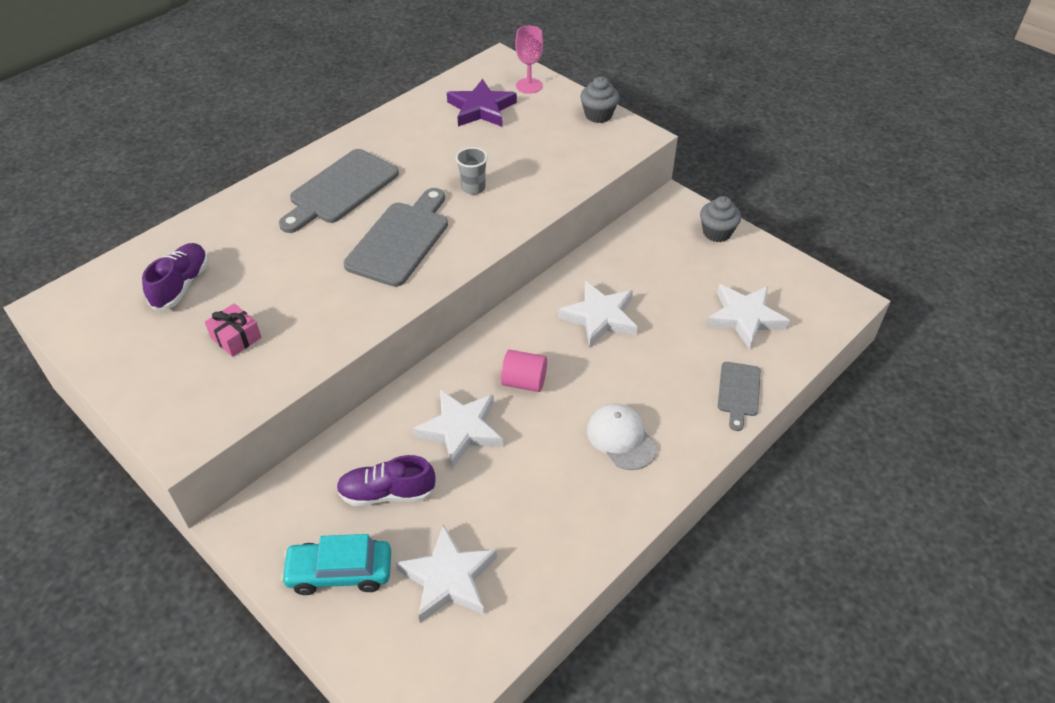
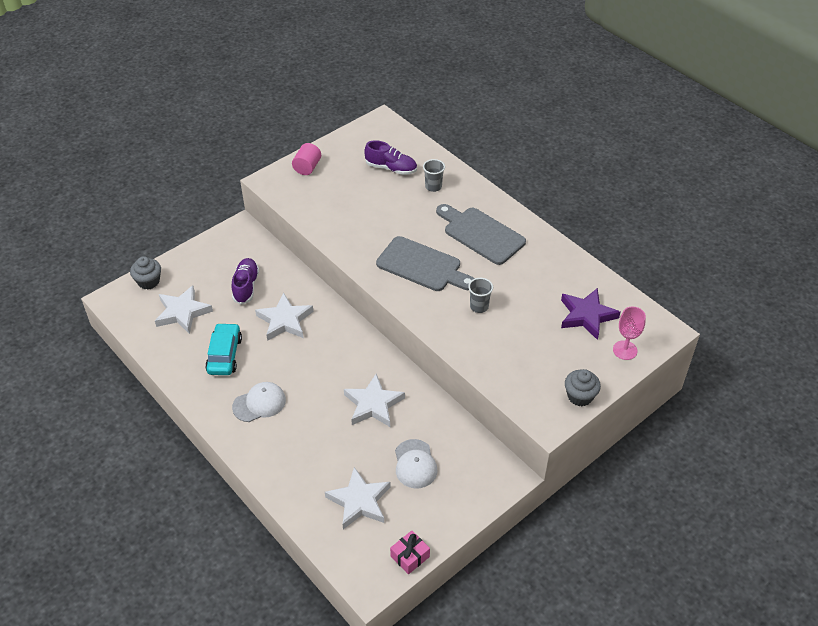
camera: 95 degrees right, 0 degrees up
pink gift [205,303,262,357] -> pink gift moved to [390,531,430,574]
turquoise car [281,534,391,595] -> turquoise car moved to [205,323,242,375]
pink cylinder [501,350,547,392] -> pink cylinder moved to [292,143,321,175]
grey cupcake [700,196,741,242] -> grey cupcake moved to [130,256,161,290]
grey cutting board [718,362,761,431] -> none
none -> white cap [395,439,437,488]
none -> grey cup [423,159,445,192]

